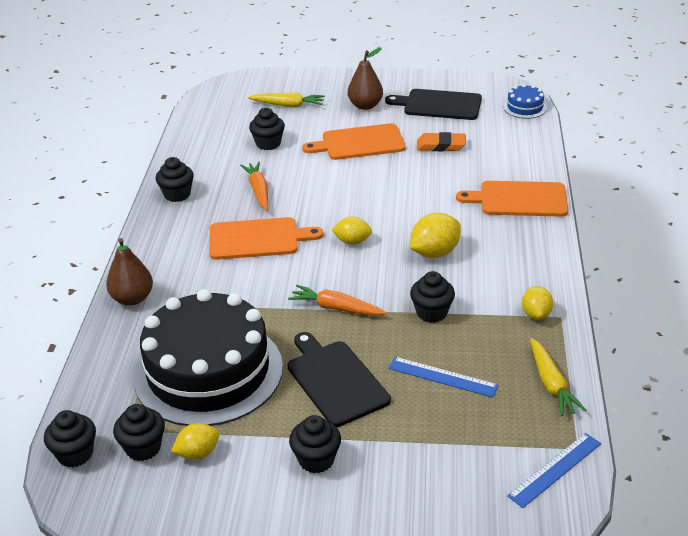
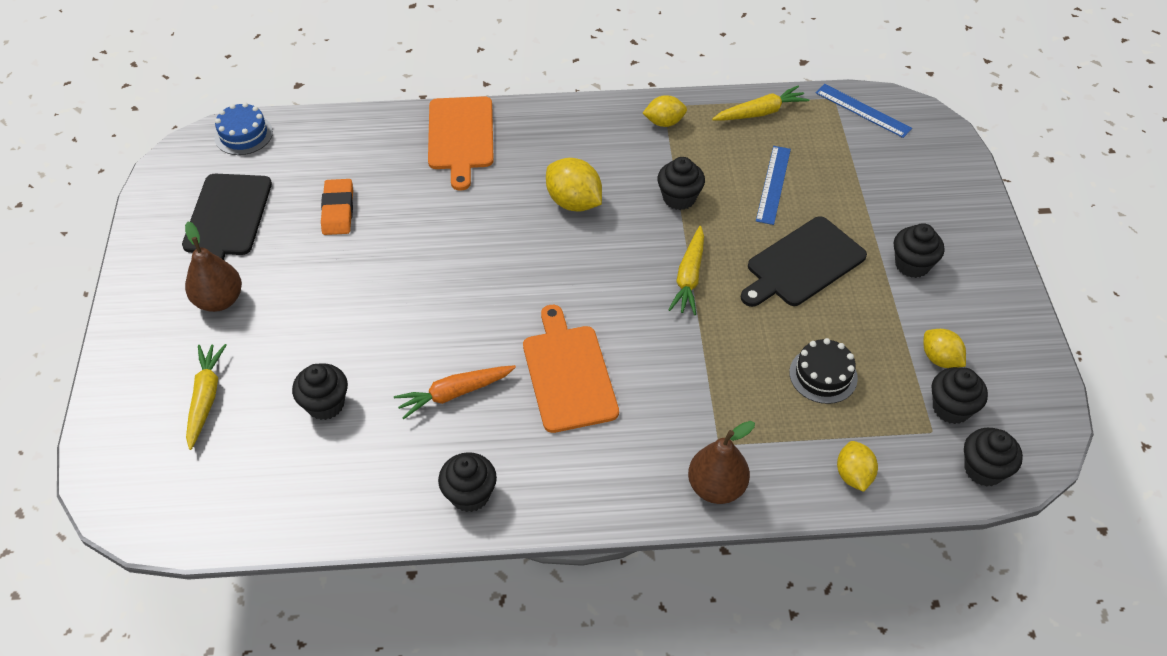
camera: 100 degrees left, 15 degrees up
black cake [134,289,283,426] -> black cake [789,338,858,404], size x0.40
orange carrot [288,285,387,316] -> yellow carrot [668,226,704,315]
orange cutting board [302,123,406,160] -> none
yellow lemon [332,216,372,245] -> yellow lemon moved to [837,441,878,492]

